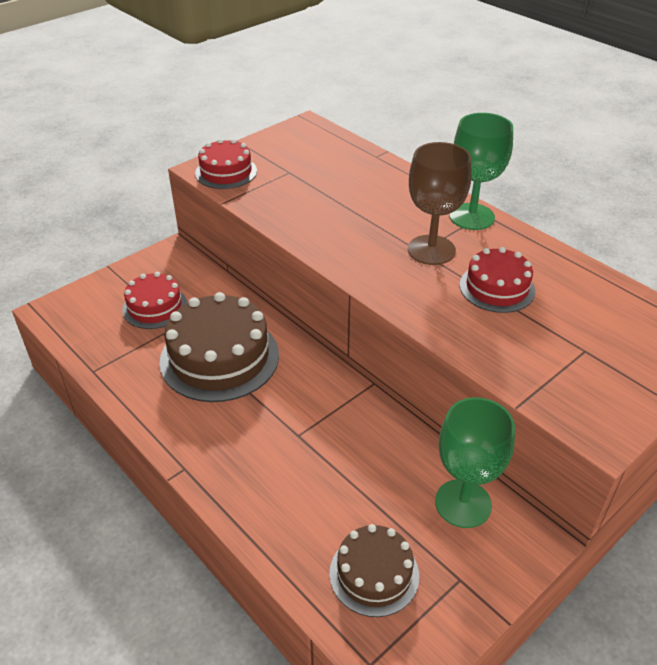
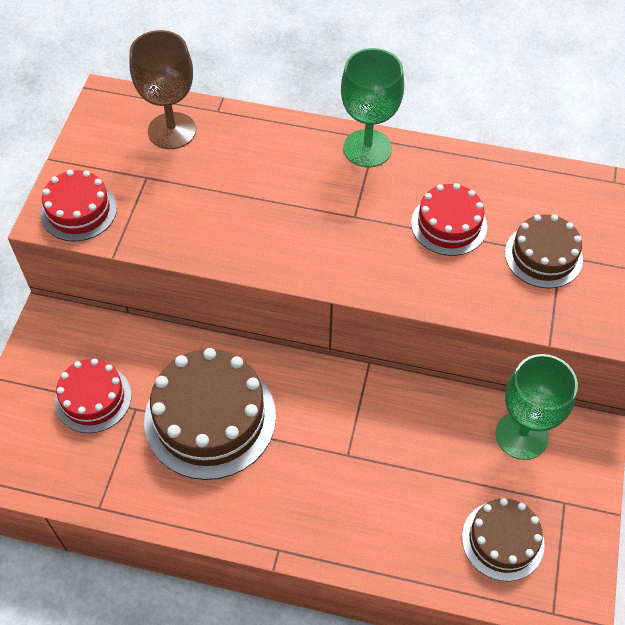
camera: 35 degrees left, 15 degrees up
brown goblet [408,142,472,265] -> brown goblet moved to [129,30,196,149]
none -> brown cake [505,214,583,288]

